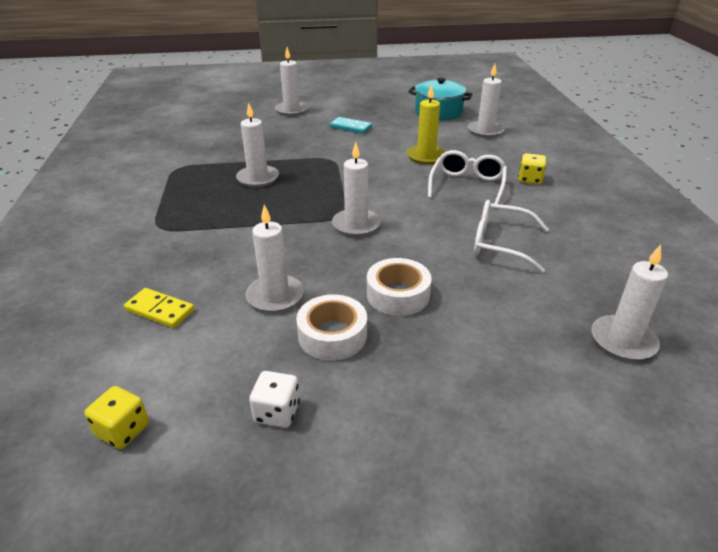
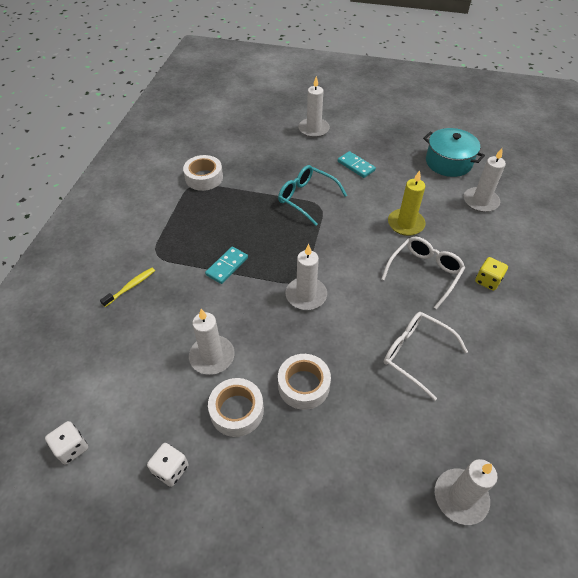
camera: 20 degrees right, 15 degrees up
yellow dice [85,386,149,449] -> white dice [45,421,88,465]
yellow domino [124,288,195,328] -> none
white candle [236,103,279,187] -> none
none -> yellow toothbrush [100,268,155,307]
none -> white tape [183,155,223,191]
none -> turquoise domino [205,247,248,284]
none -> turquoise glasses [278,165,347,226]

